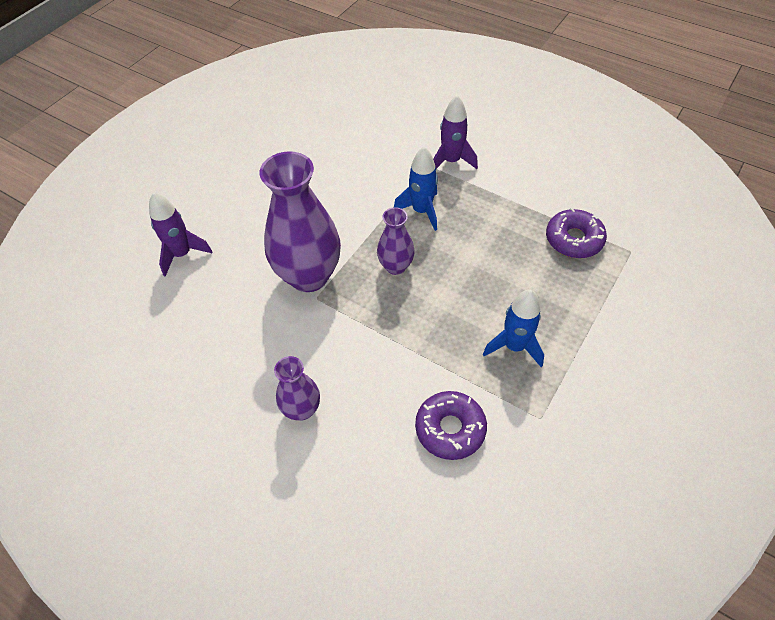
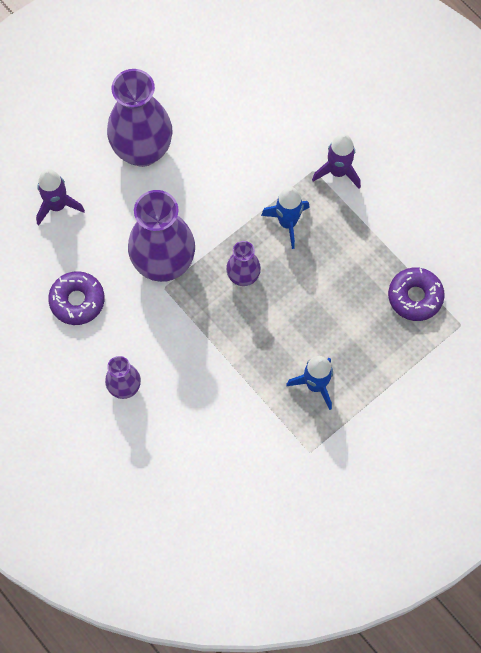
camera: 15 degrees right, 15 degrees up
purple donut [415,391,487,460] -> purple donut moved to [48,271,105,325]
none -> purple vase [107,69,173,167]

